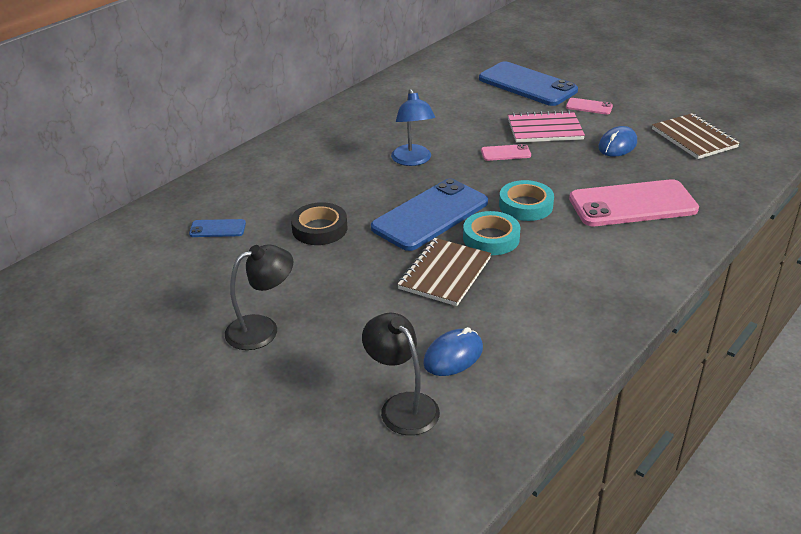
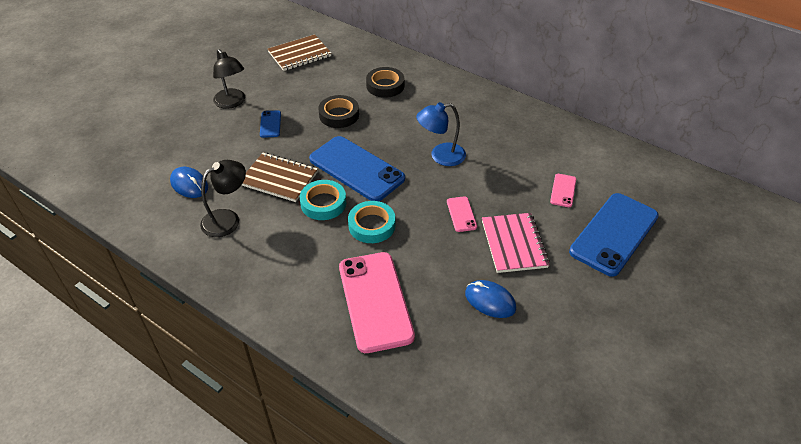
camera: 85 degrees right, 10 degrees up
blue phone [189,219,246,237] -> blue phone moved to [260,110,281,138]
black lamp [362,313,440,435] -> black lamp moved to [200,160,246,237]
pink phone [566,98,613,115] -> pink phone moved to [550,174,576,207]
brown notebook [652,113,740,159] -> brown notebook moved to [268,34,331,71]
none -> black tape [366,67,404,98]

